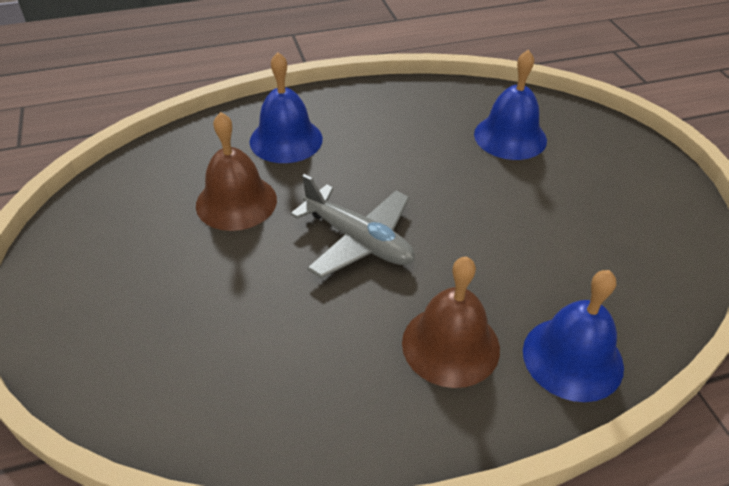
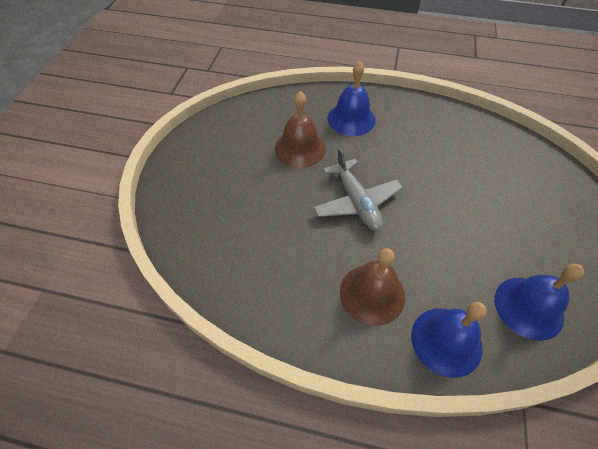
camera: 30 degrees right, 10 degrees up
blue bell [474,50,547,160] -> blue bell moved to [495,263,584,341]

